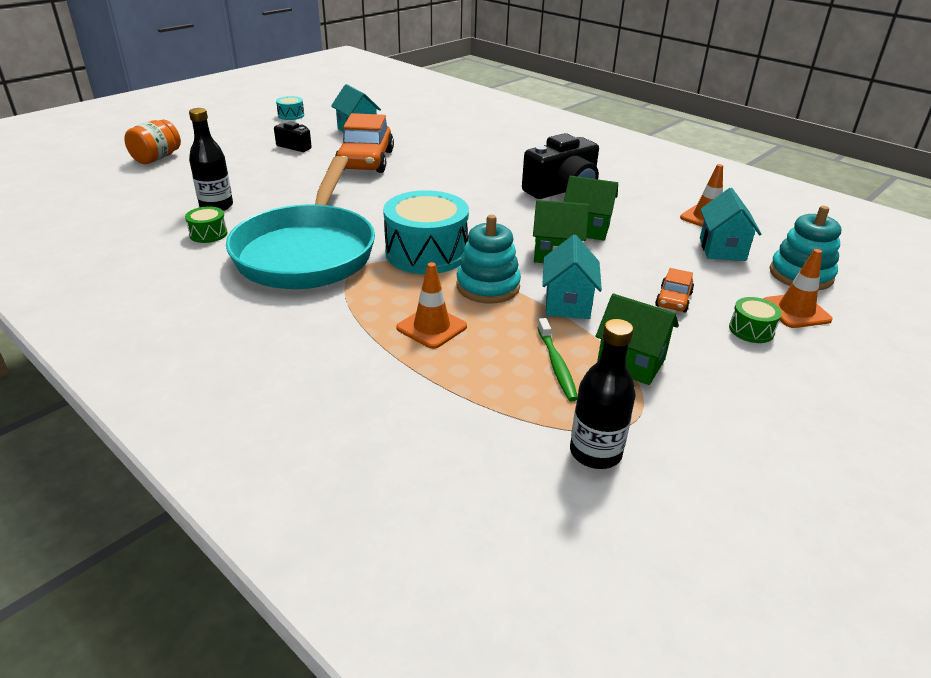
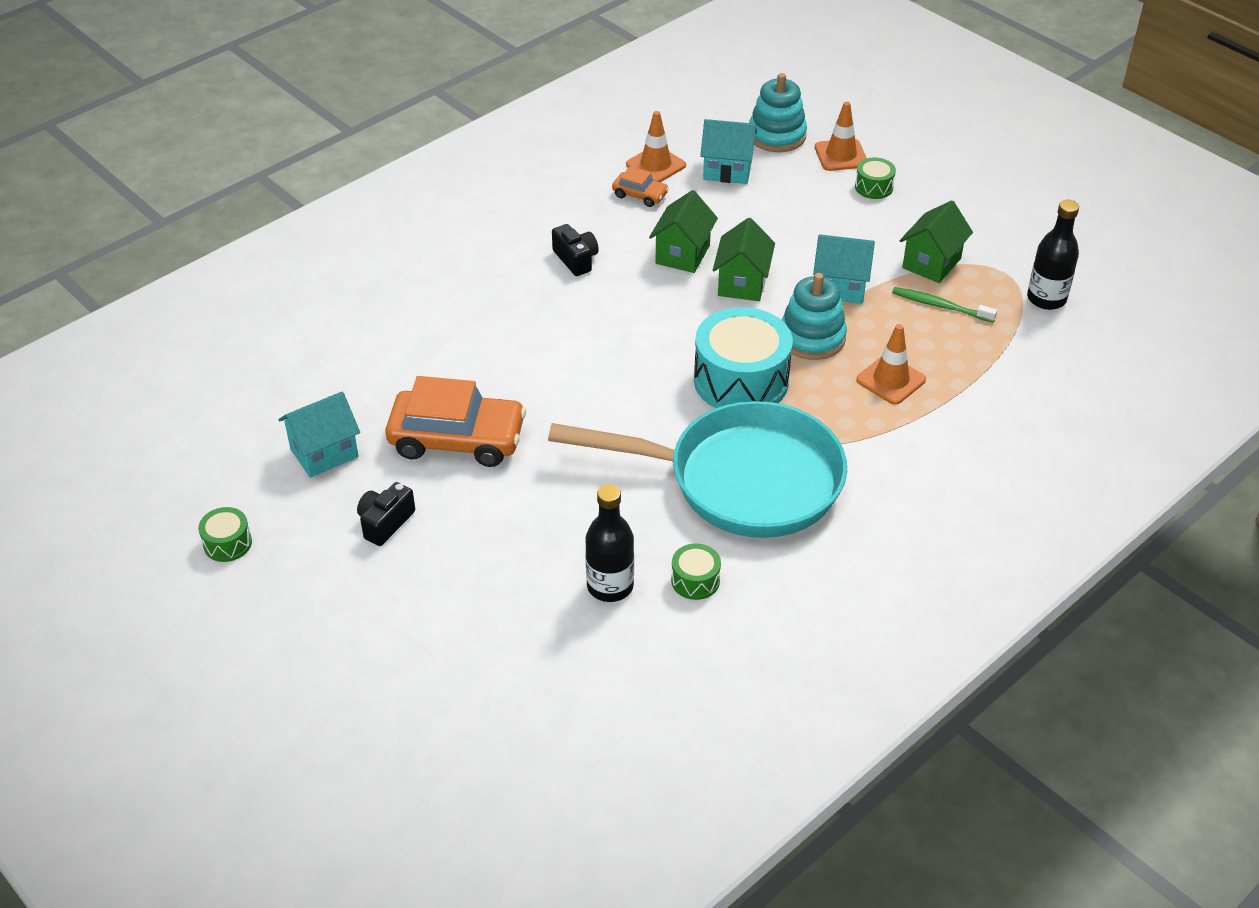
camera: 85 degrees left, 10 degrees up
orange jar [124,120,181,164] -> none
turquoise drum [276,96,304,120] -> green drum [198,507,252,562]
black camera [522,133,599,199] -> black camera [552,224,599,276], size x0.52
green toothbrush [537,318,578,401] -> green toothbrush turned 150 degrees counterclockwise [892,287,997,322]
orange car [655,268,694,312] -> orange car moved to [612,166,669,207]

